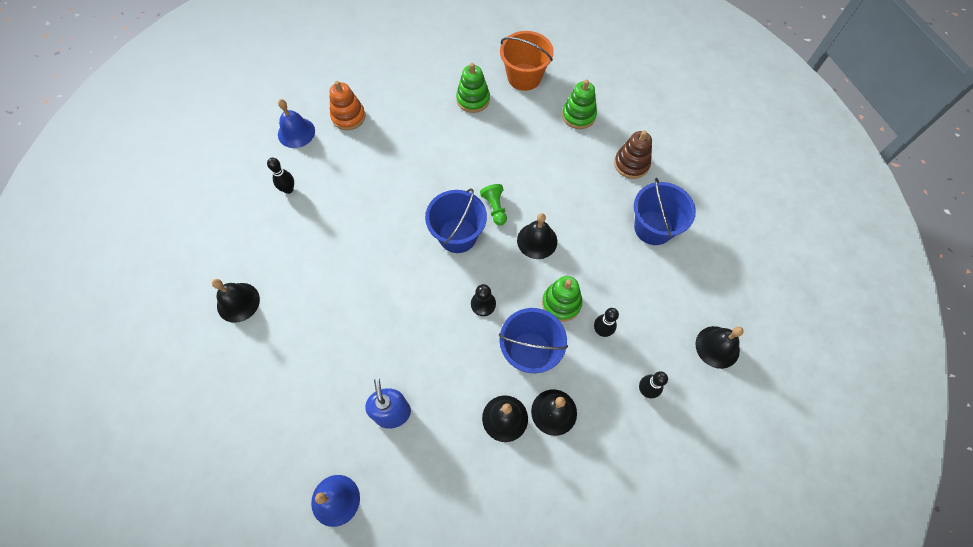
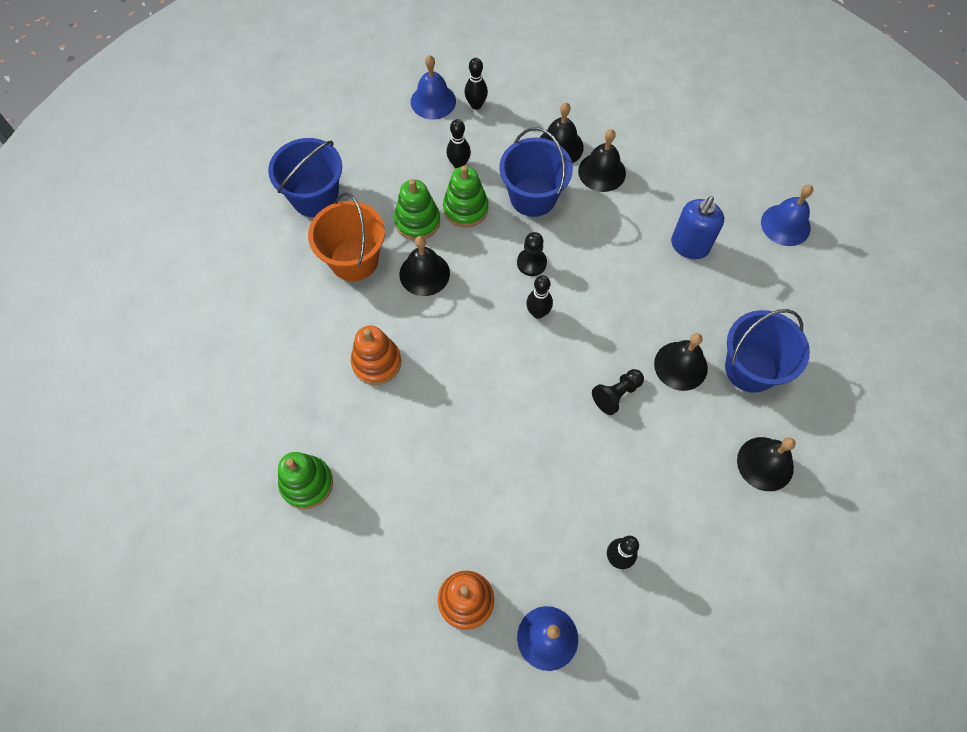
camera: 135 degrees left, 0 degrees up
blue bucket [425,188,487,253] -> blue bucket moved to [725,309,810,393]
green pawn [480,184,507,225] -> none
orange bucket [500,31,554,91] -> orange bucket moved to [308,192,385,281]
green stacking toy [562,80,597,129] -> green stacking toy moved to [394,179,440,241]
brown stacking toy [614,131,652,179] -> none
black bell [695,326,744,369] -> black bell moved to [654,333,708,391]
none -> orange stacking toy [351,326,401,385]
none -> blue bell [411,55,456,120]
none -> black bowling pin [526,275,553,319]
none -> black pawn [592,369,644,415]

